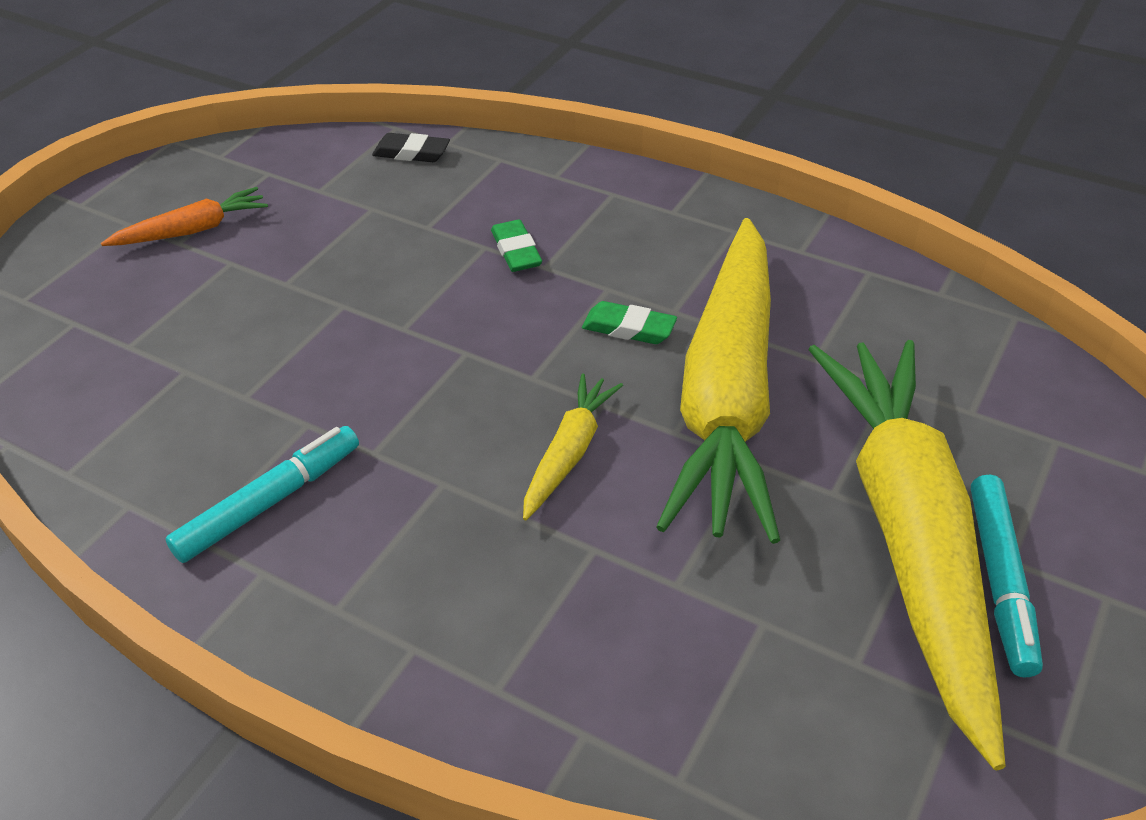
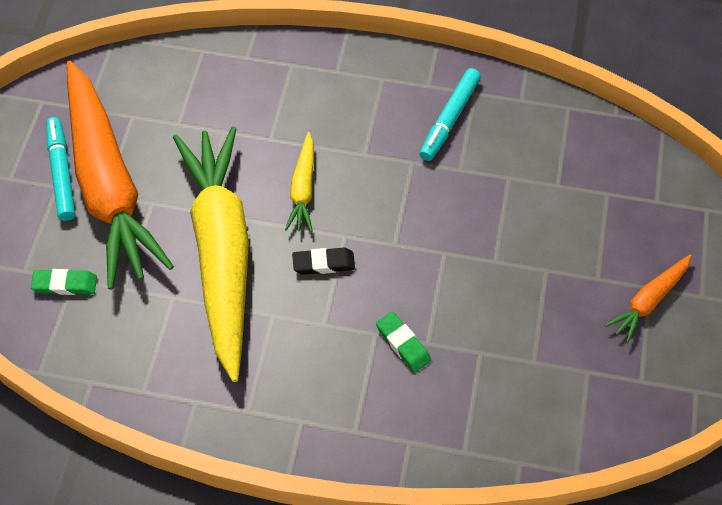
camera: 160 degrees right, 15 degrees up
black eraser [372,133,450,162] -> black eraser moved to [292,248,355,275]
green eraser [582,301,677,344] -> green eraser moved to [31,269,97,295]
yellow carrot [808,340,1006,771] -> orange carrot [67,61,174,289]

